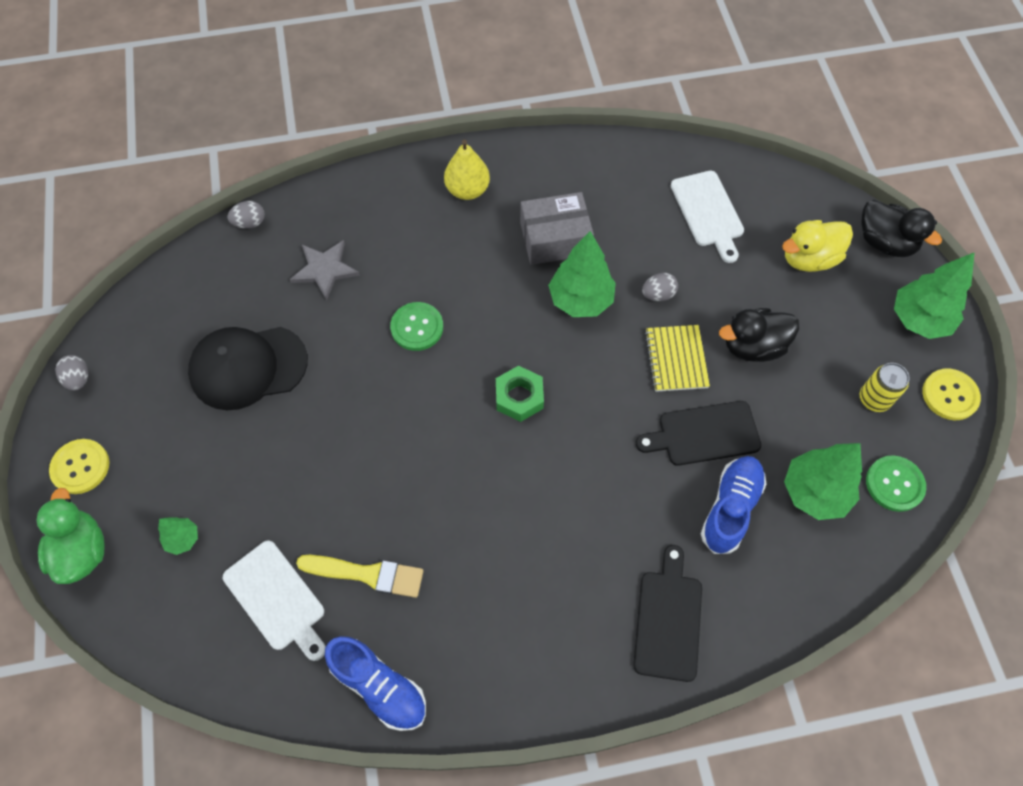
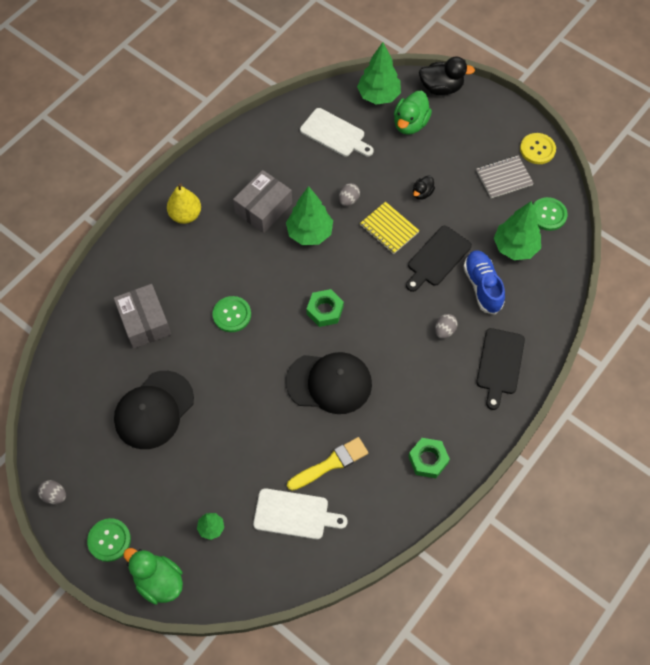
camera: 40 degrees left, 0 degrees up
yellow button [49,439,110,494] -> green button [87,518,131,562]
grey egg [228,201,265,229] -> grey egg moved to [435,314,458,339]
grey star [290,240,360,300] -> grey box [114,284,171,349]
blue shoe [325,636,426,731] -> none
black cutting board [633,545,702,682] -> black cutting board turned 135 degrees counterclockwise [476,328,525,410]
black duck [719,308,799,362] -> black duck [413,175,435,200], size x0.55
yellow duck [782,220,853,272] -> green duck [394,91,432,135]
yellow can [860,363,910,412] -> grey notebook [476,155,534,198]
green tree [894,252,975,339] -> green tree moved to [357,42,401,105]
none -> black cap [285,352,372,414]
none -> green nut [408,438,450,478]

